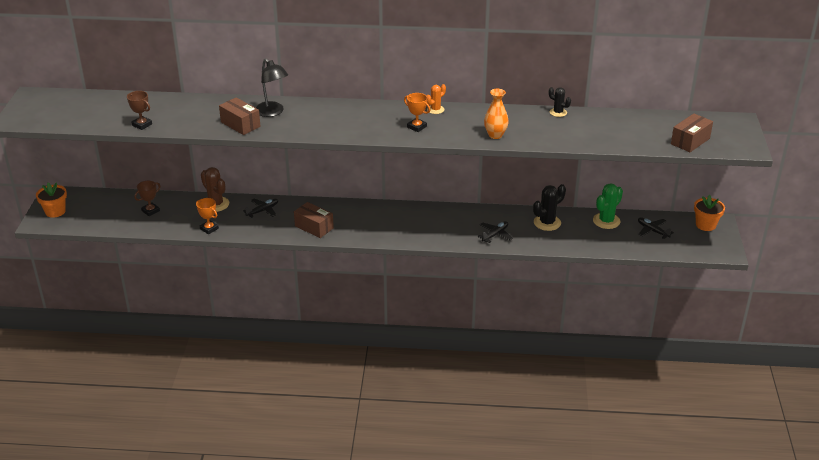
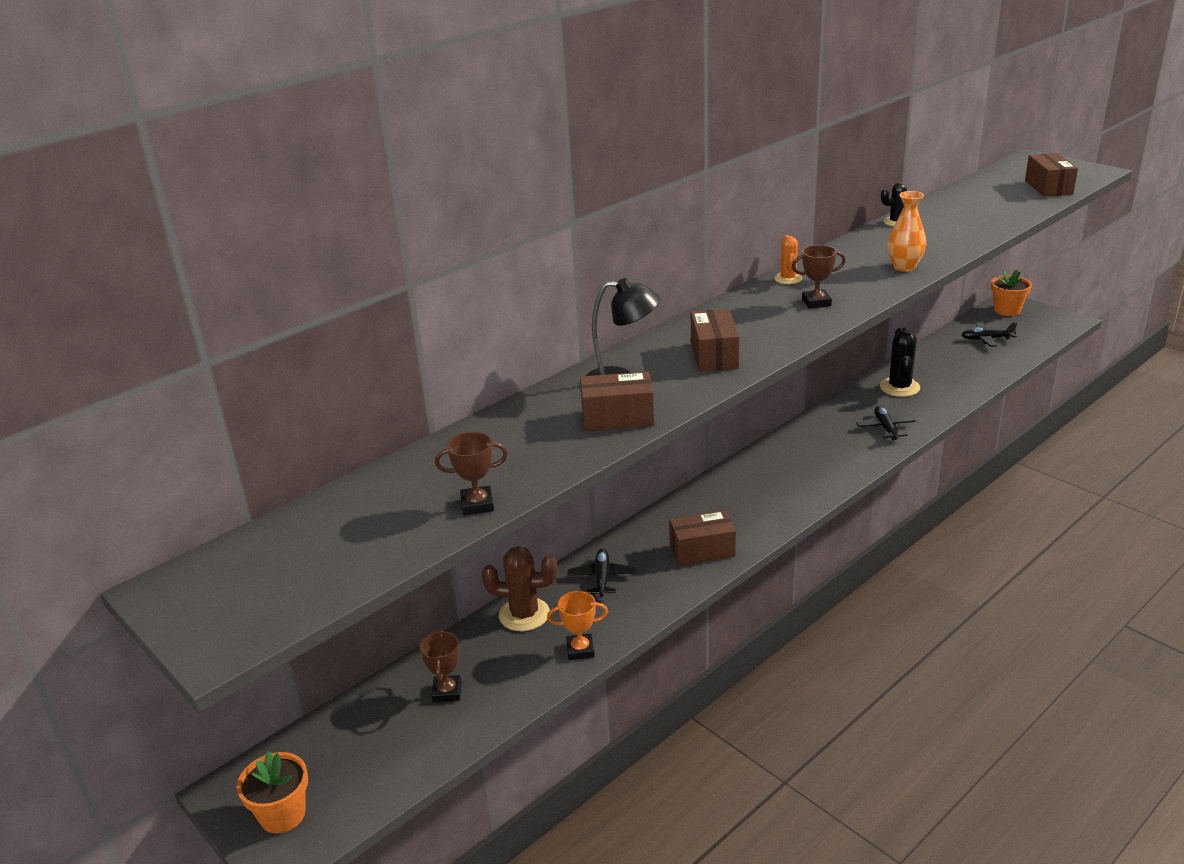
camera: 45 degrees left, 5 degrees down
orange trophy [404,93,430,132] -> brown trophy [792,245,846,308]
green cactus [593,183,623,229] -> none
none -> brown box [691,309,739,372]

